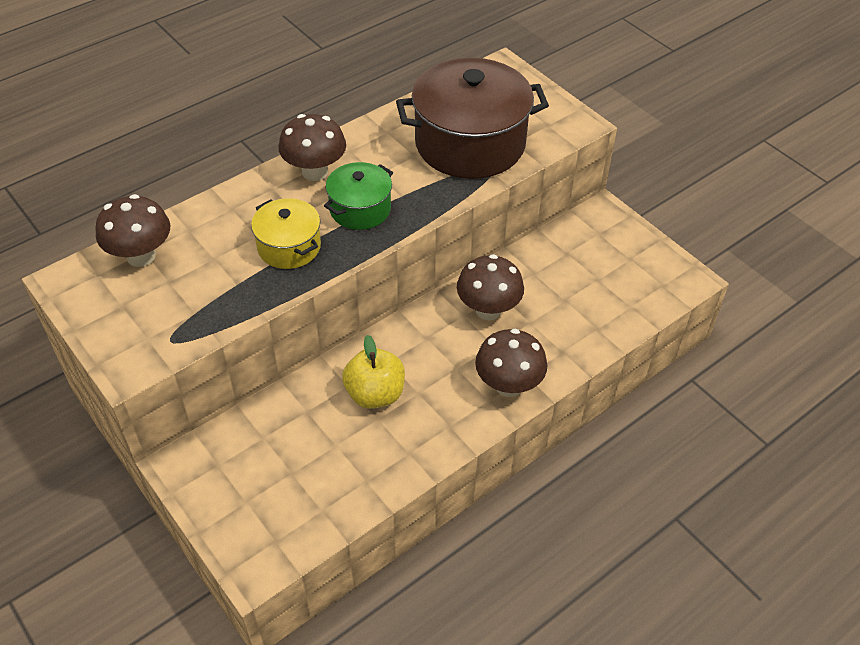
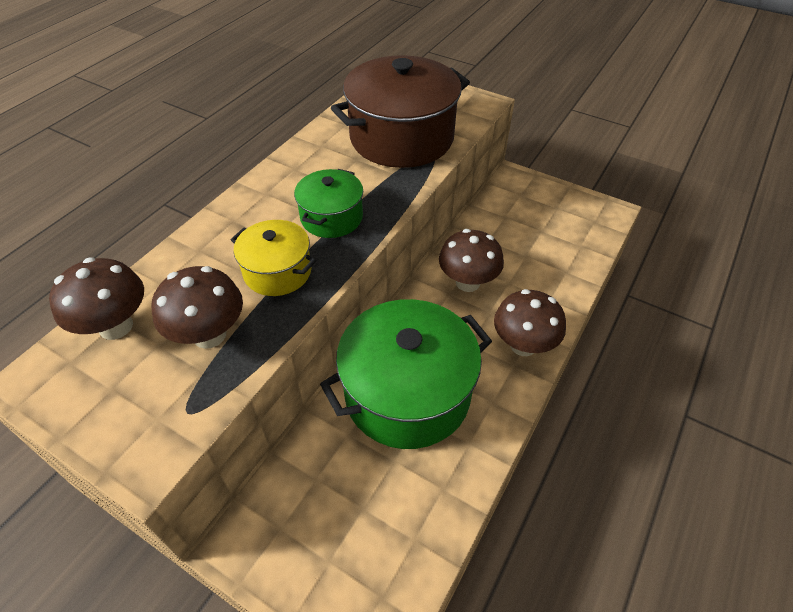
camera: 20 degrees left, 0 degrees up
brown mushroom [278,114,346,181] -> brown mushroom moved to [152,266,243,349]
yellow apple [342,335,405,409] -> green pot [320,299,492,449]

